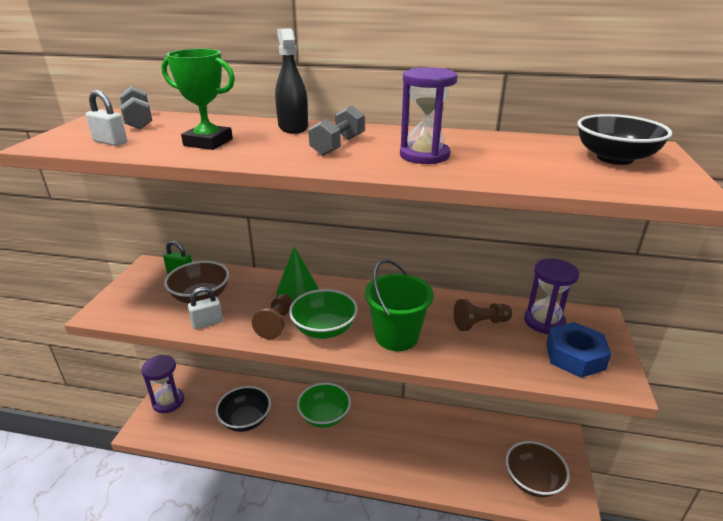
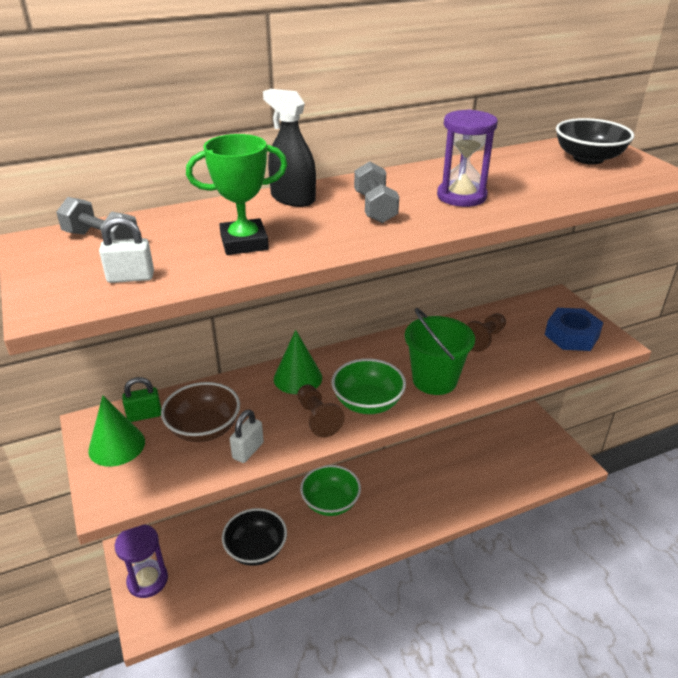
camera: 35 degrees left, 5 degrees up
brown bowl [506,441,570,497] -> none
purple hourglass [524,258,579,334] -> none
none -> green cone [88,396,145,467]

